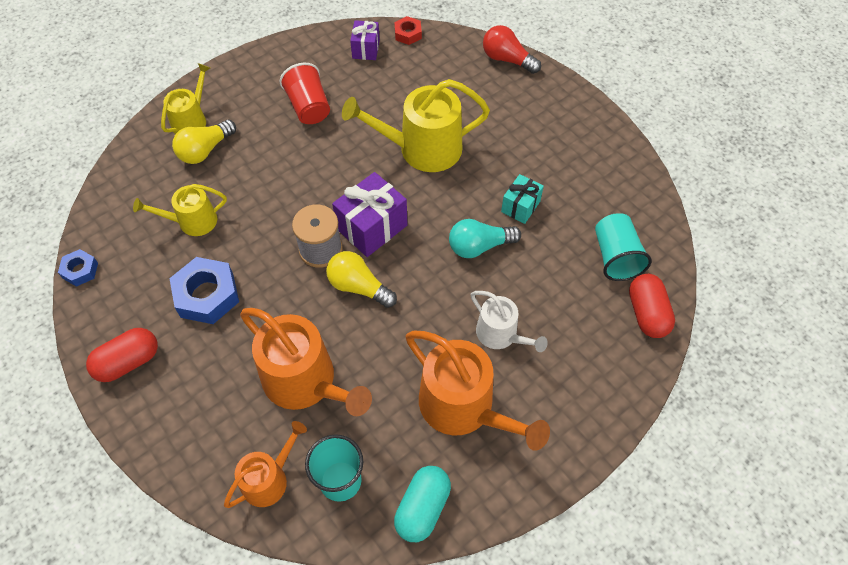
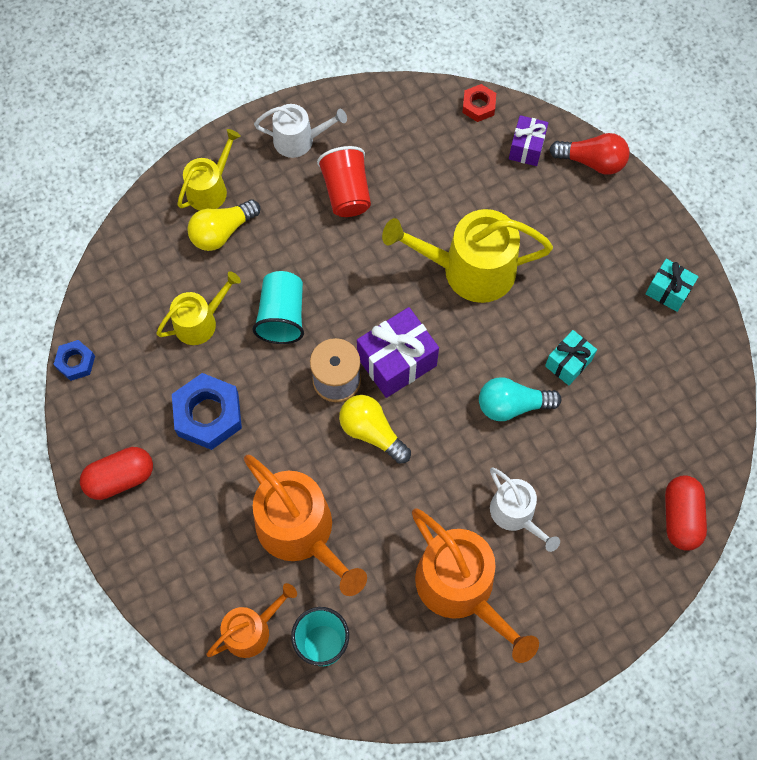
camera: 10 degrees right, 10 degrees up
yellow watering can [133,184,227,236] -> yellow watering can turned 150 degrees clockwise [156,271,241,345]
purple gift [350,20,380,60] -> purple gift moved to [509,115,548,166]
turquoise capsule [394,466,451,542] -> none
red light bulb [483,25,541,74] -> red light bulb turned 150 degrees clockwise [549,133,629,175]
turquoise cup [595,213,652,281] -> turquoise cup moved to [252,271,304,344]
none -> white watering can [254,104,347,158]
none -> turquoise gift [646,259,699,312]

